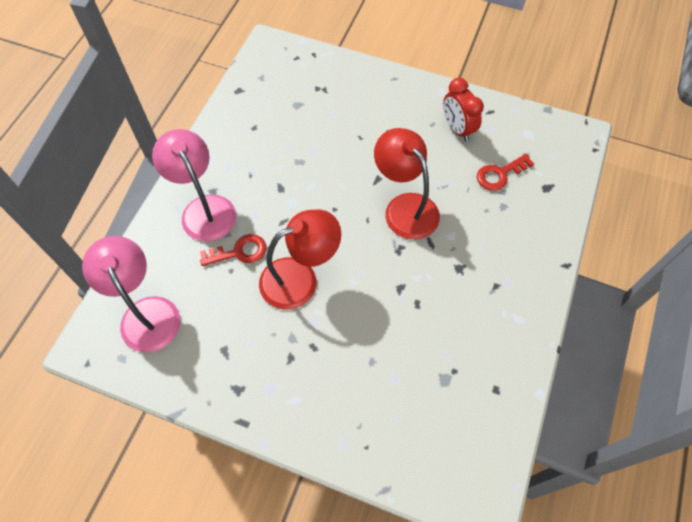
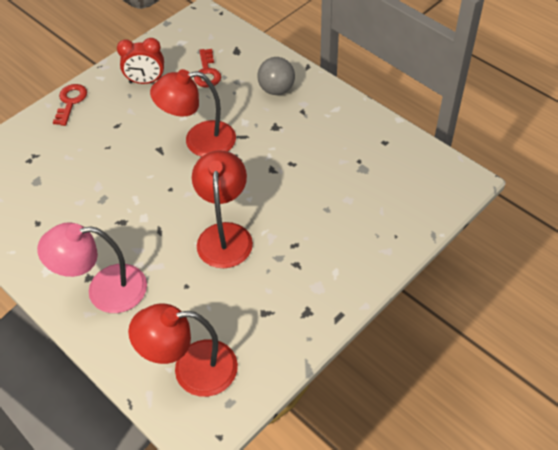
camera: 65 degrees left, 10 degrees down
pink lamp [82,236,180,352] -> red lamp [128,304,238,397]
red key [200,234,267,266] -> red key moved to [53,84,87,126]
none -> grey ball [257,57,295,95]

